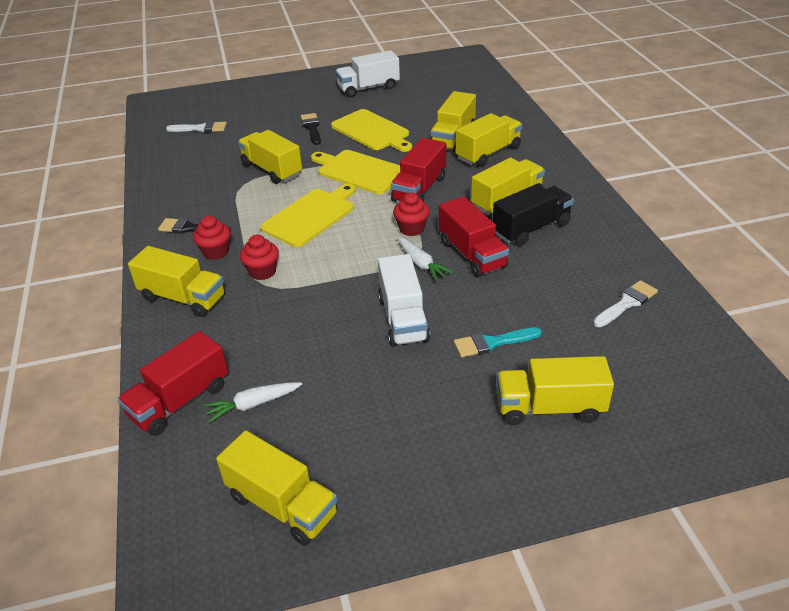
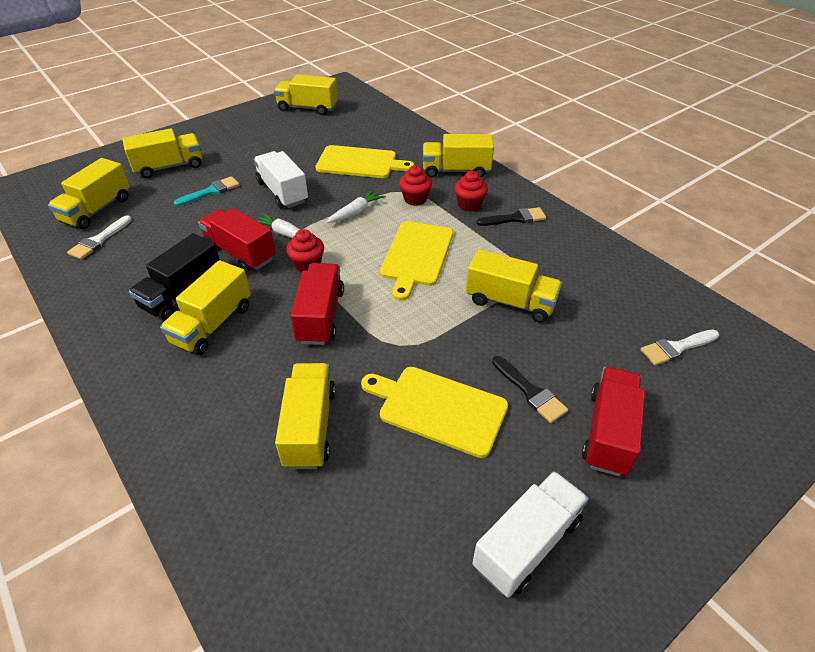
camera: 155 degrees right, 5 degrees up
red truck [118,331,228,436] -> red truck moved to [582,367,645,476]
white carrot [203,382,302,423] -> white carrot moved to [326,189,386,223]
yellow cutting board [311,150,400,194] -> yellow cutting board moved to [315,145,414,178]
yellow truck [456,113,522,167] -> yellow truck moved to [48,158,130,229]

